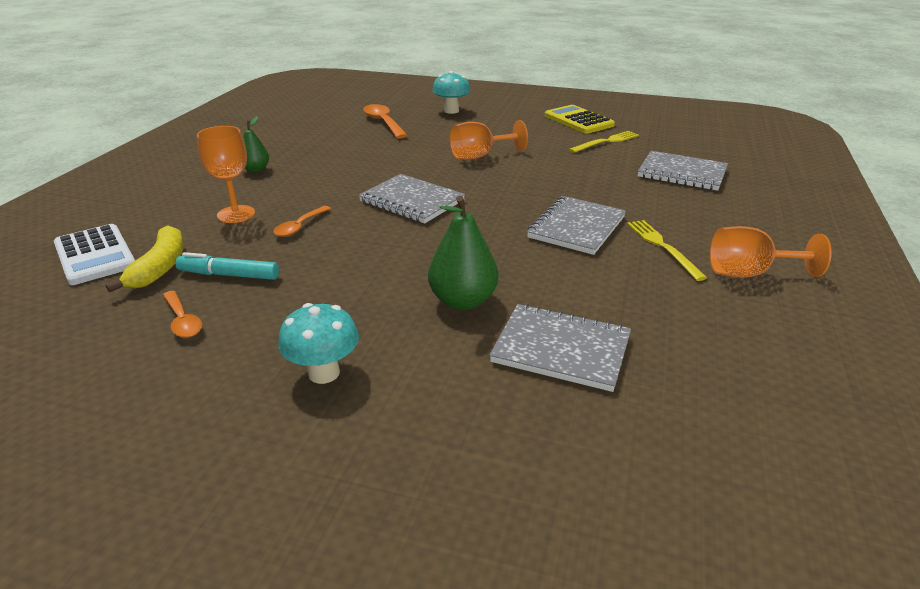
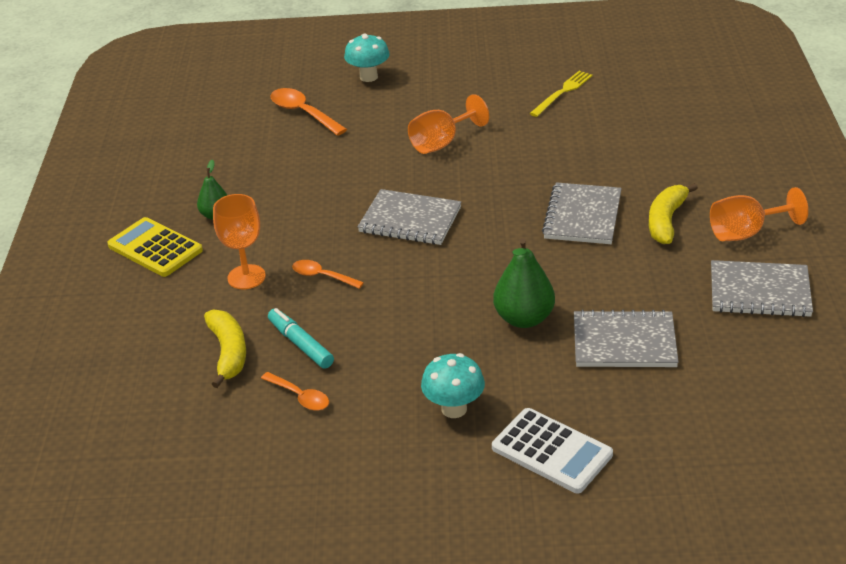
camera: 15 degrees left, 5 degrees up
white calculator [54,224,135,285] -> white calculator moved to [492,408,613,493]
turquoise marker [175,252,279,280] -> turquoise marker turned 60 degrees clockwise [268,308,334,369]
orange spoon [273,206,331,237] -> orange spoon turned 105 degrees clockwise [292,260,364,289]
yellow calculator [545,105,615,134] -> yellow calculator moved to [107,217,203,277]
yellow fork [627,220,707,281] -> yellow banana [649,183,698,244]
grey notebook [638,151,728,191] -> grey notebook moved to [711,260,813,317]

